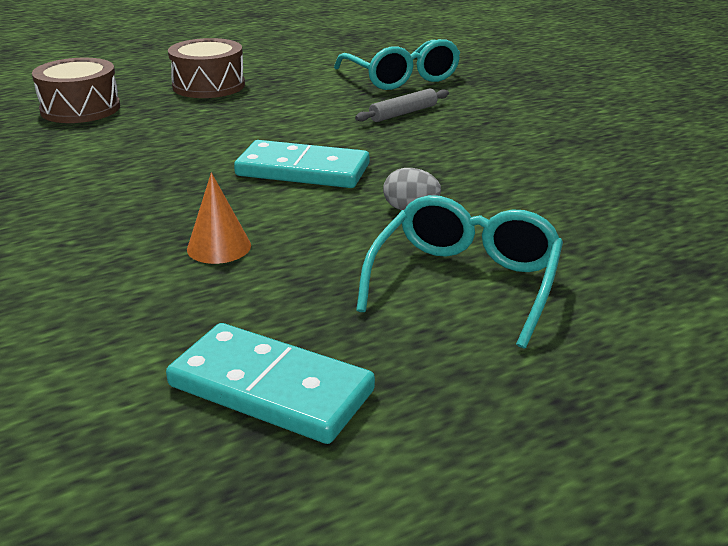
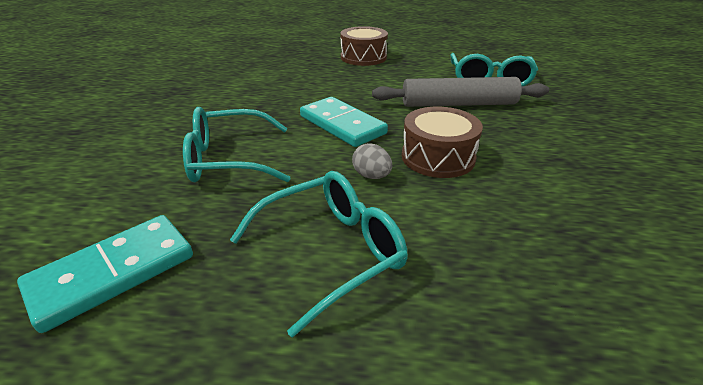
camera: 35 degrees right, 5 degrees up
brown drum [32,58,120,123] -> brown drum moved to [402,107,483,178]
turquoise domino [166,323,375,444] -> turquoise domino turned 75 degrees clockwise [17,215,193,333]
orange cone [187,172,251,264] -> turquoise glasses [183,107,291,182]
grey rolling pin [355,88,449,122] -> grey rolling pin [372,77,549,107], size x1.96

